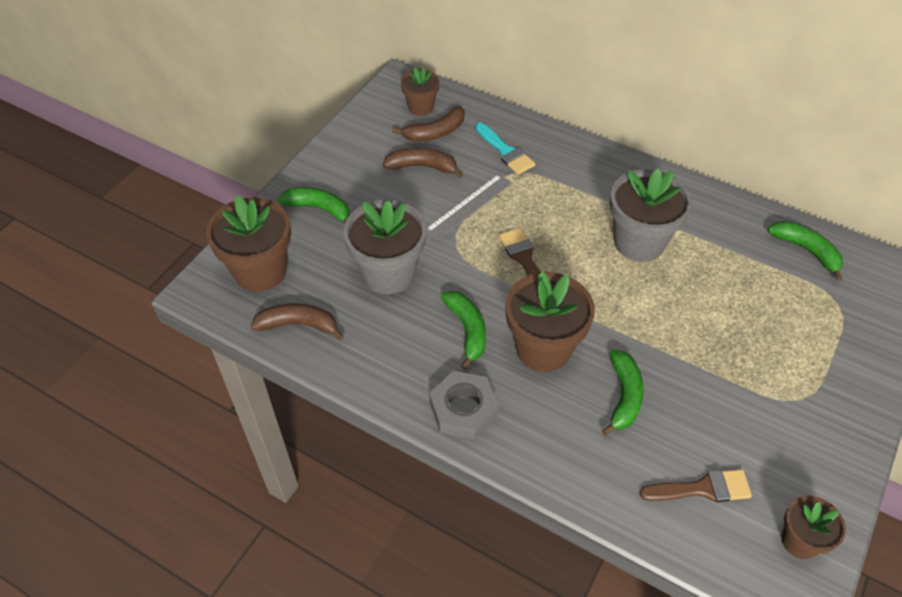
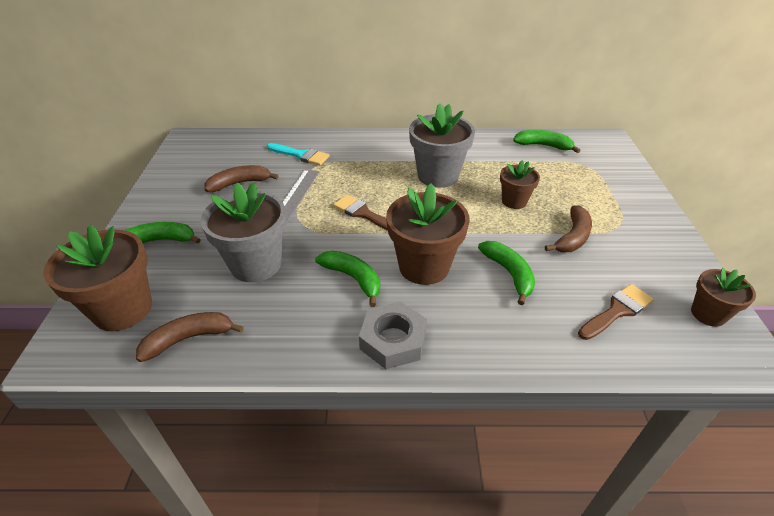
camera: 30 degrees left, 10 degrees down
brown banana [392,106,465,142] -> brown banana moved to [545,206,592,252]
brown flower pot [401,67,440,116] -> brown flower pot moved to [500,160,540,209]

